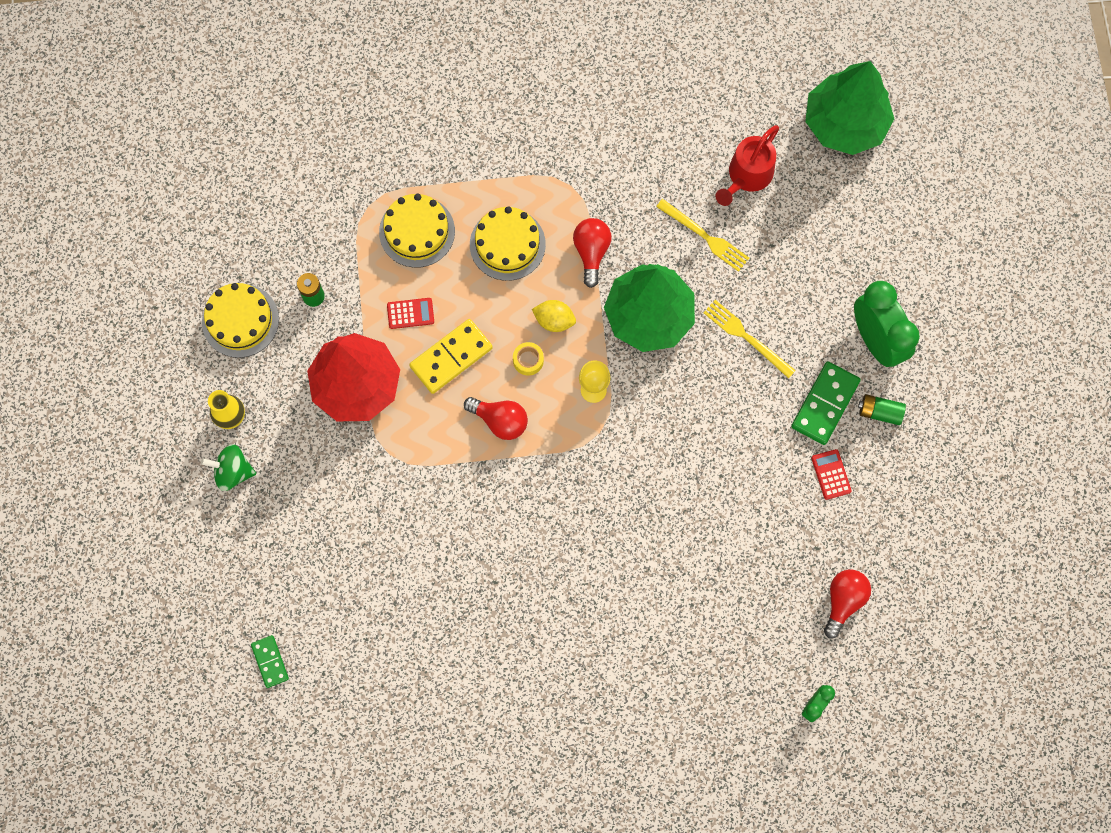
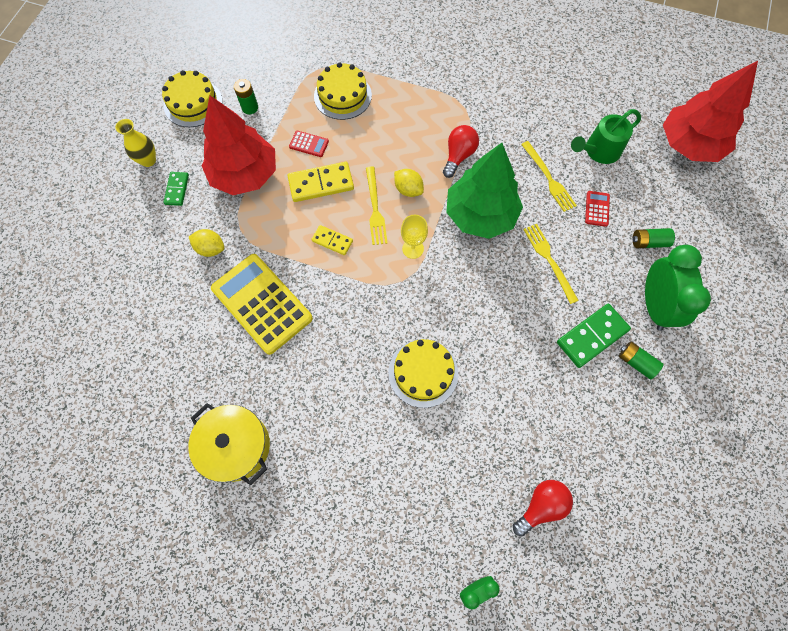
camera: 25 degrees right, 5 degrees down
green spinning top [201,444,256,491] -> none
green domino [251,635,289,688] -> green domino moved to [164,172,189,206]
red light bulb [464,397,528,440] -> yellow domino [311,225,353,255]
yellow cake [470,206,546,281] -> yellow cake moved to [388,339,458,408]
yellow tape [513,342,544,376] -> yellow fork [366,166,387,245]
red watering can [715,125,779,206] -> green watering can [571,109,641,164]
green tree [805,61,894,155] -> red tree [663,61,758,162]
red calculator [811,449,852,500] -> red calculator moved to [585,191,610,227]
none -> yellow pot [188,403,270,485]
none -> yellow lemon [189,229,225,257]
none -> yellow calculator [211,254,313,355]
none -> green battery [632,228,675,248]

